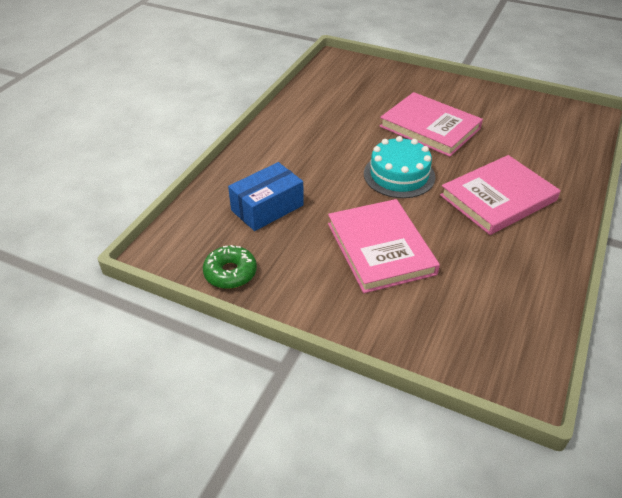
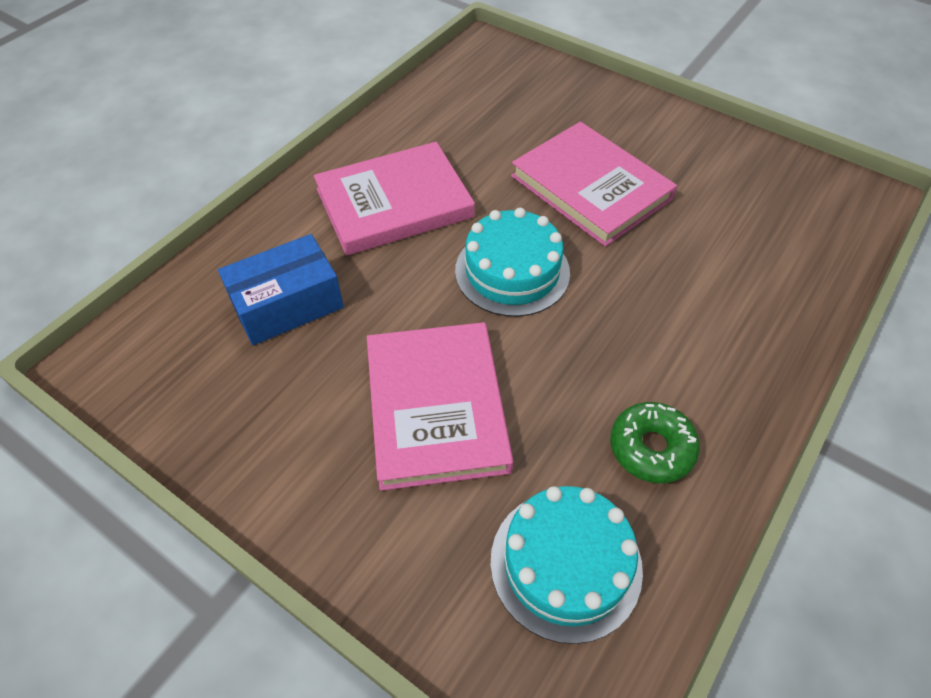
camera: 10 degrees right, 10 degrees up
green donut [203,245,257,289] -> green donut moved to [610,402,700,483]
pink book [440,155,561,235] -> pink book moved to [314,142,475,256]
none -> turquoise cake [490,486,643,644]

